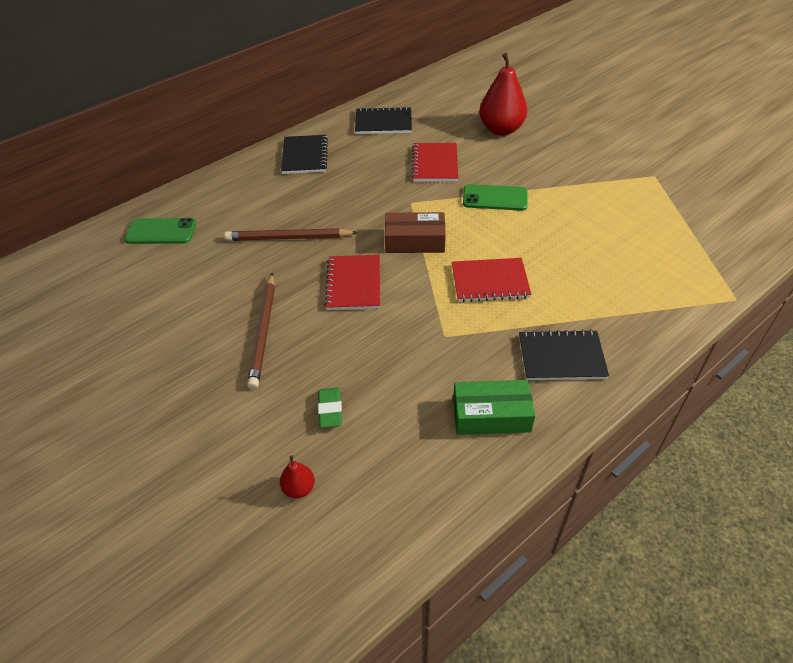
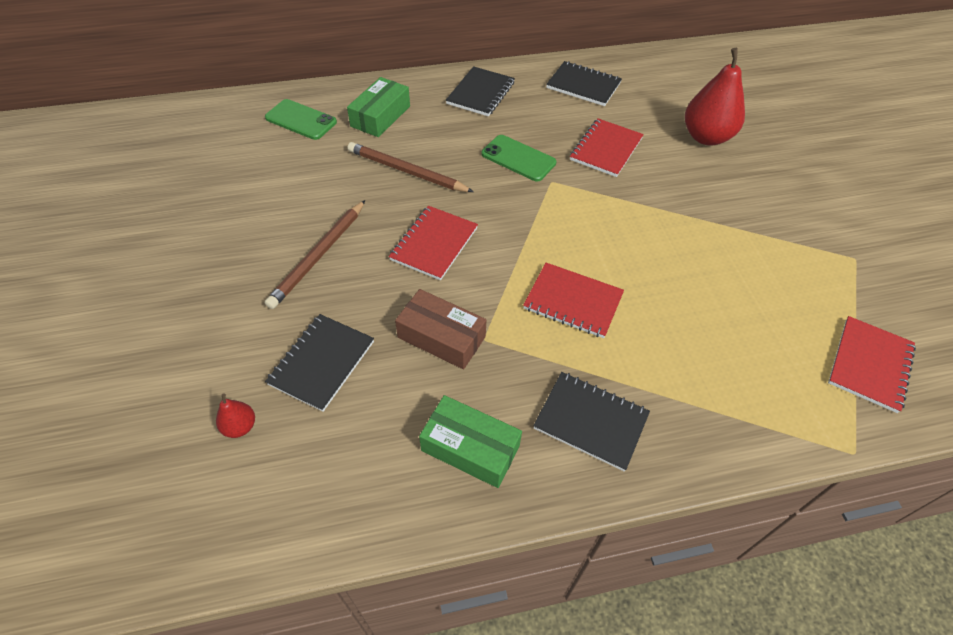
camera: 25 degrees right, 5 degrees up
green eraser [318,388,342,428] -> black notebook [265,314,374,412]
brown box [385,212,446,253] -> brown box moved to [395,289,487,369]
green phone [463,184,528,211] -> green phone moved to [482,135,556,182]
none -> green box [347,77,410,137]
none -> red notebook [828,316,916,413]

